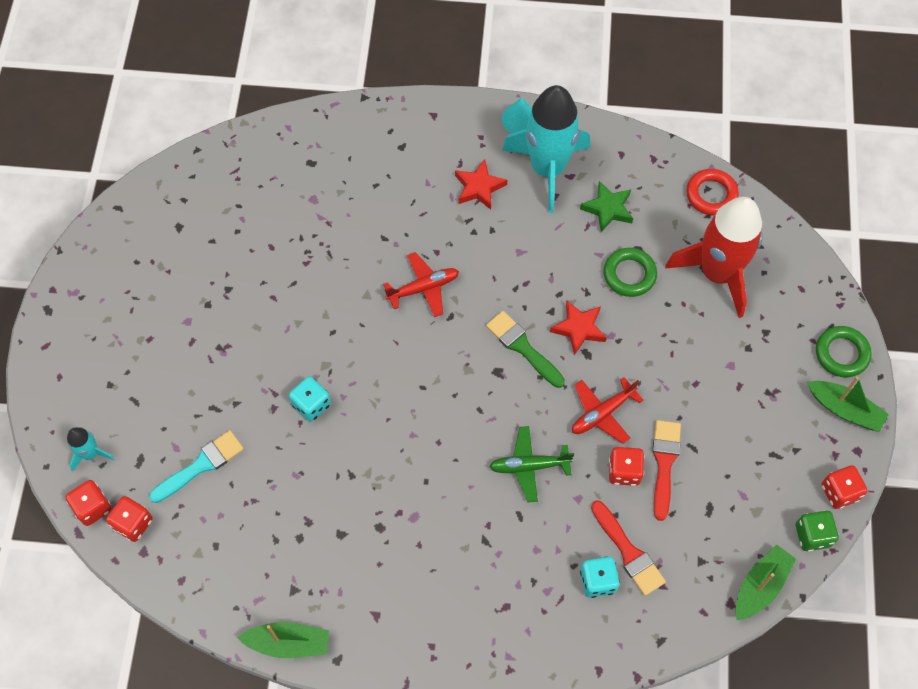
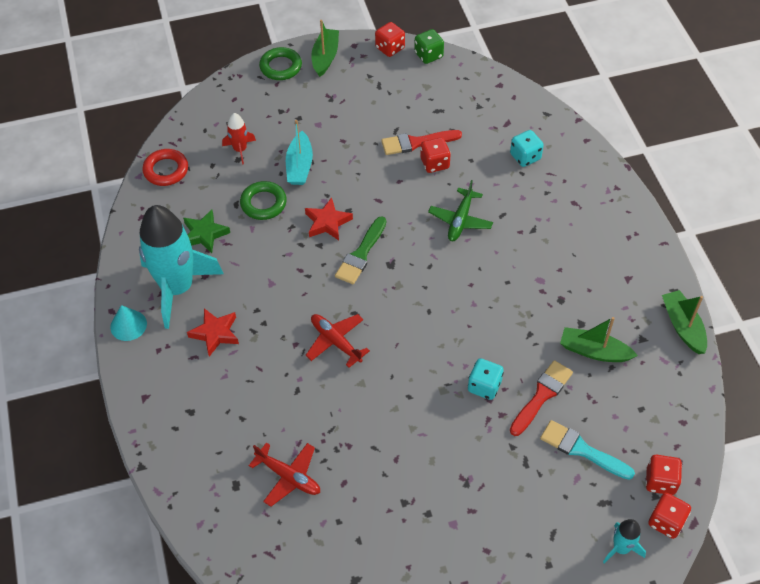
camera: 110 degrees left, 10 degrees down
green plane [489,426,574,502] -> green plane turned 45 degrees clockwise [428,180,493,241]
red plane [572,377,644,444] -> red plane moved to [248,443,320,507]
red brush [591,500,666,596] -> red brush moved to [510,360,573,436]
red rocket [665,197,763,318] -> red rocket [222,113,256,165], size x0.44
green boat [735,545,796,620] -> green boat moved to [560,317,638,362]
none -> turquoise boat [286,120,313,185]

